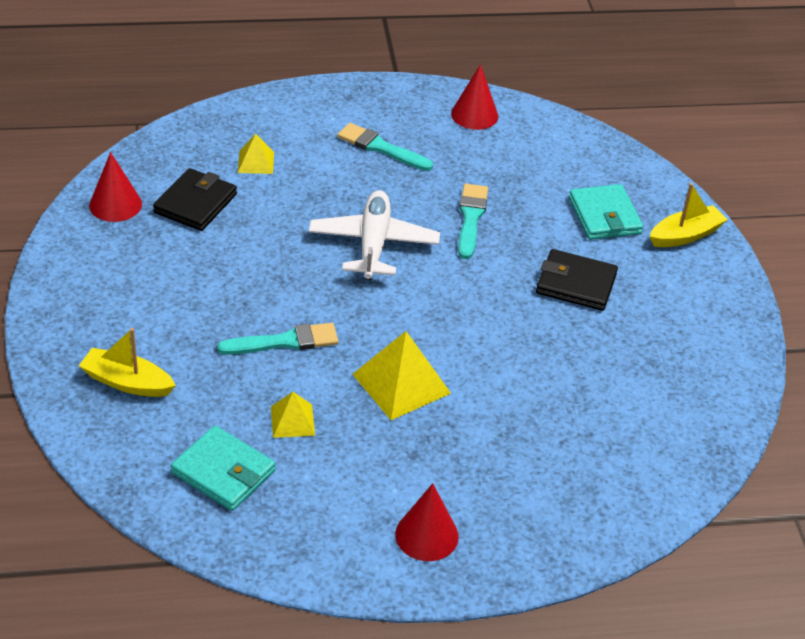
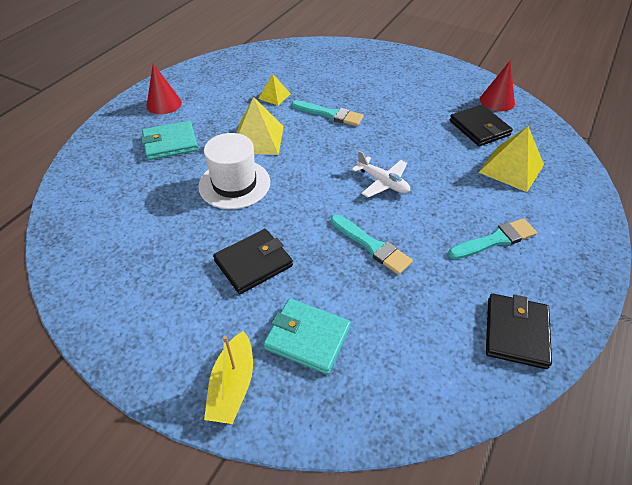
camera: 130 degrees right, 5 degrees up
yellow boat [79,328,176,397] -> none
turquoise wallet [171,425,275,511] -> turquoise wallet moved to [141,121,198,160]
turquoise brush [217,323,338,355] -> turquoise brush turned 90 degrees counterclockwise [292,100,364,126]
yellow pyramid [238,134,274,174] -> yellow pyramid [479,126,544,192], size x1.77
white plane [309,190,440,280] -> white plane [352,151,410,197], size x0.65
red cone [451,64,498,130] -> black wallet [486,294,552,369]
none -> white hat [198,133,270,209]

